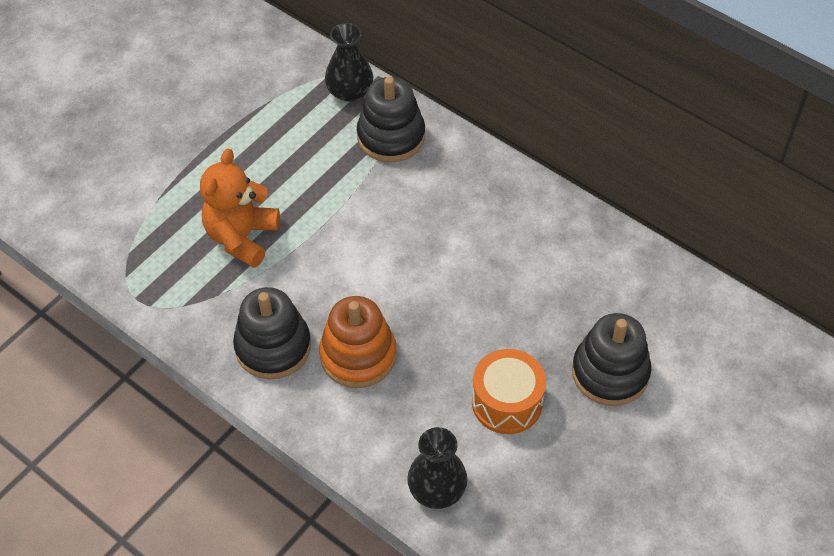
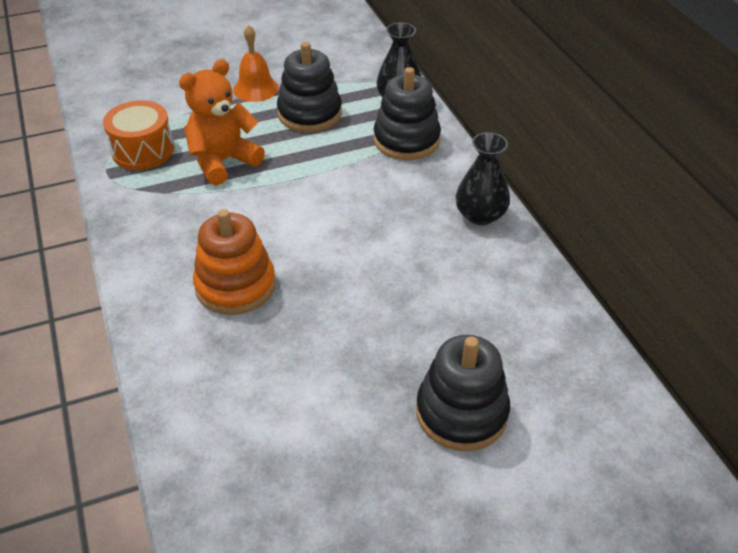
camera: 30 degrees right, 10 degrees down
black stacking toy [233,287,311,379] -> black stacking toy moved to [277,42,342,132]
black vase [407,427,467,509] -> black vase moved to [456,132,510,225]
orange drum [472,349,546,434] -> orange drum moved to [103,100,174,170]
none -> orange bell [233,25,279,102]

